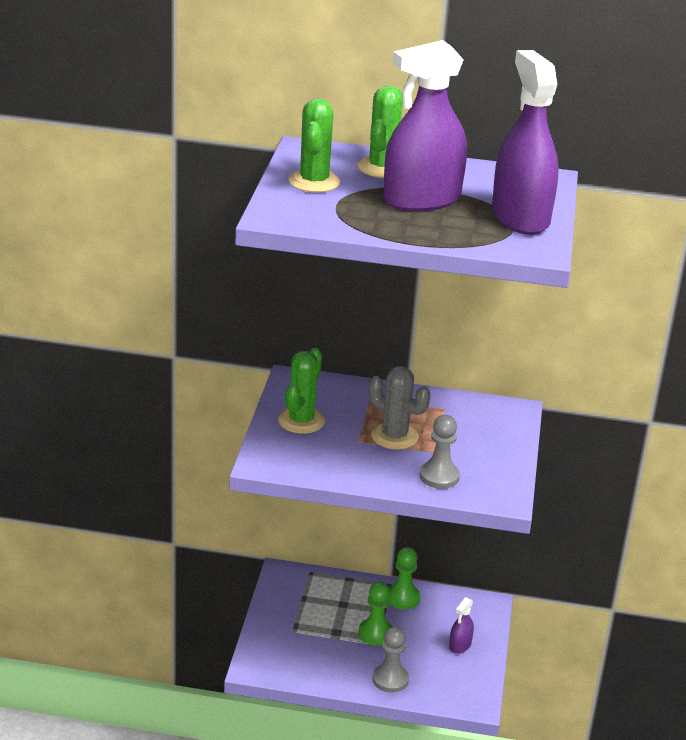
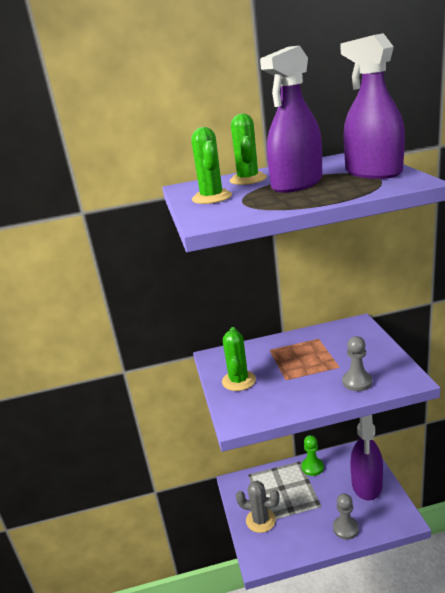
camera: 15 degrees left, 5 degrees down
green pawn [358,582,393,646] -> none
grey cactus [368,366,430,449] -> grey cactus moved to [236,481,280,533]
purple spray bottle [449,597,474,654] -> purple spray bottle [350,415,383,501], size x2.30

